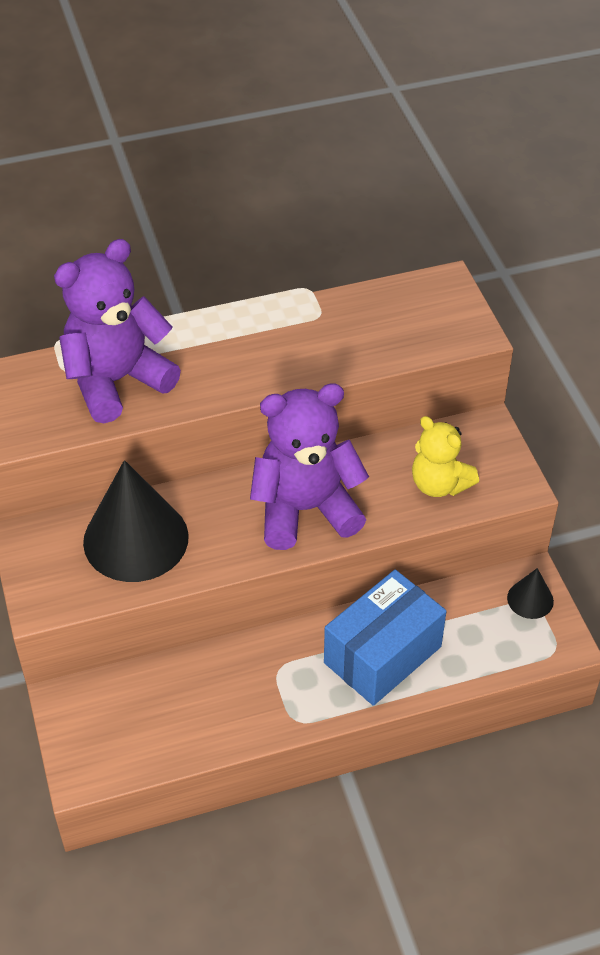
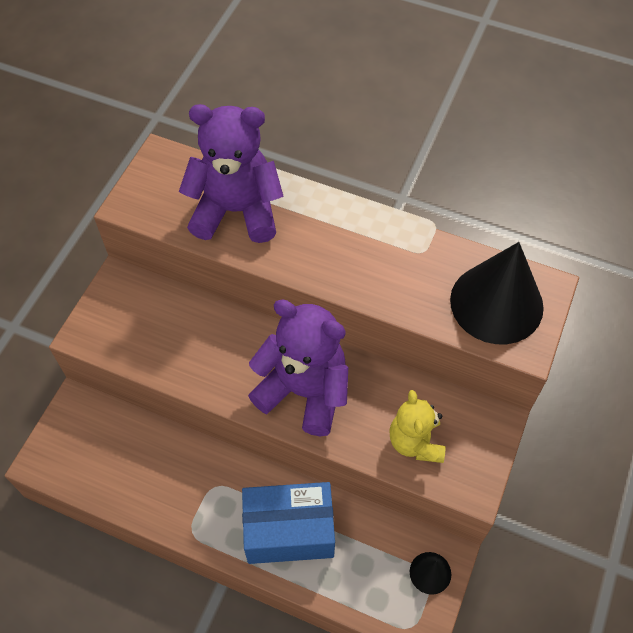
camera: 40 degrees right, 10 degrees up
black cone [83,460,189,582] -> black cone moved to [450,242,544,344]

